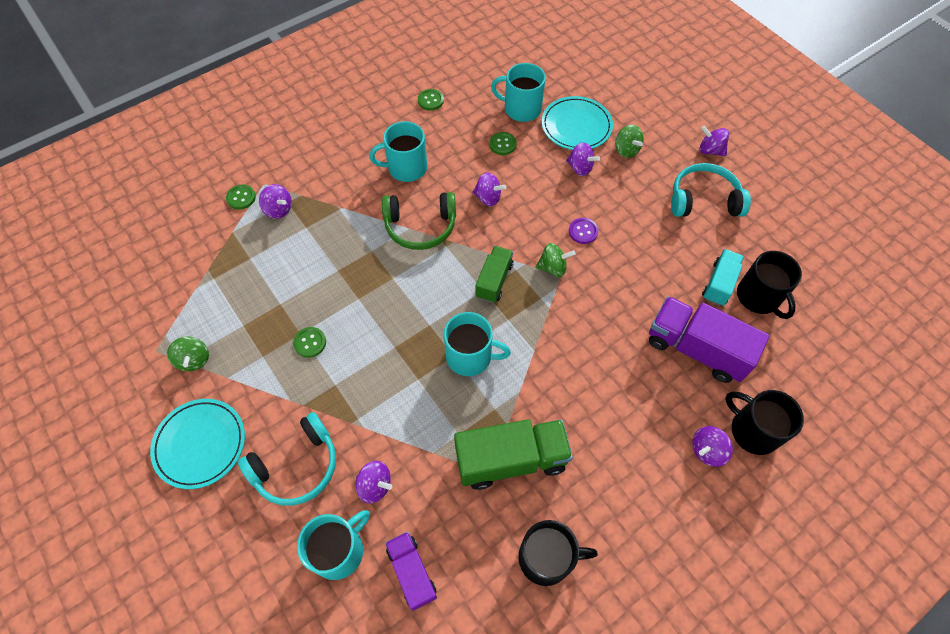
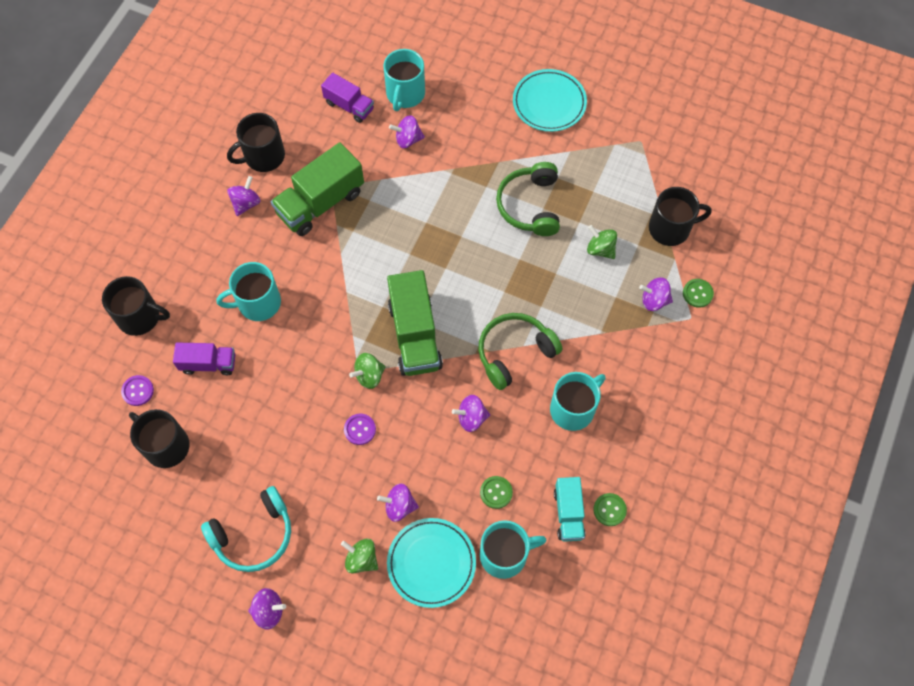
camera: 150 degrees right, 5 degrees up
green spinning top [167,337,209,371] -> green spinning top moved to [587,225,617,259]
turquoise headphones [238,412,336,506] -> none
green button [293,327,326,358] -> green headphones [496,162,560,236]
turquoise mug [444,312,511,376] -> turquoise mug moved to [217,262,281,321]
green truck [476,246,514,303] -> green truck [387,270,443,376], size x1.70
purple truck [649,296,769,383] -> purple truck [173,343,235,375], size x0.59
purple spinning top [692,426,733,467] -> purple spinning top moved to [227,176,261,216]
turquoise truck [702,249,744,306] -> turquoise truck moved to [554,477,586,542]
none -> purple button [121,375,154,406]
none -> black mug [649,187,712,246]

